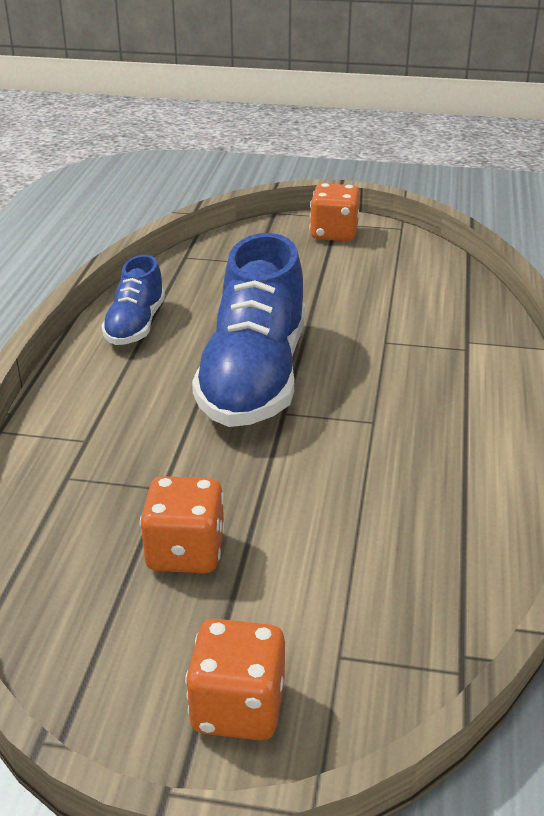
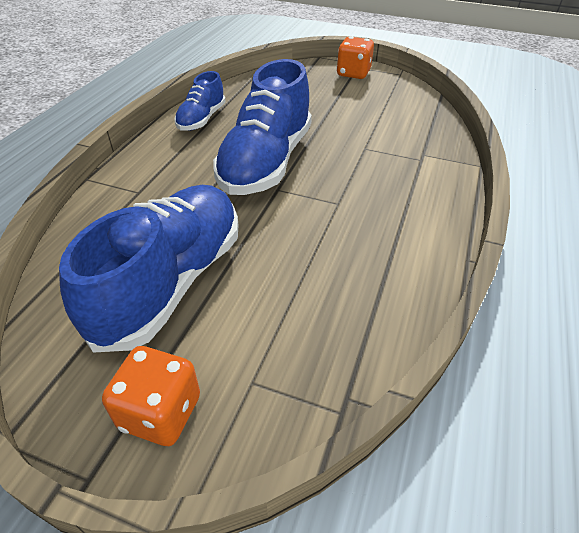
camera: 10 degrees right, 10 degrees up
orange dice [140,476,225,573] -> blue shoe [59,185,238,353]

